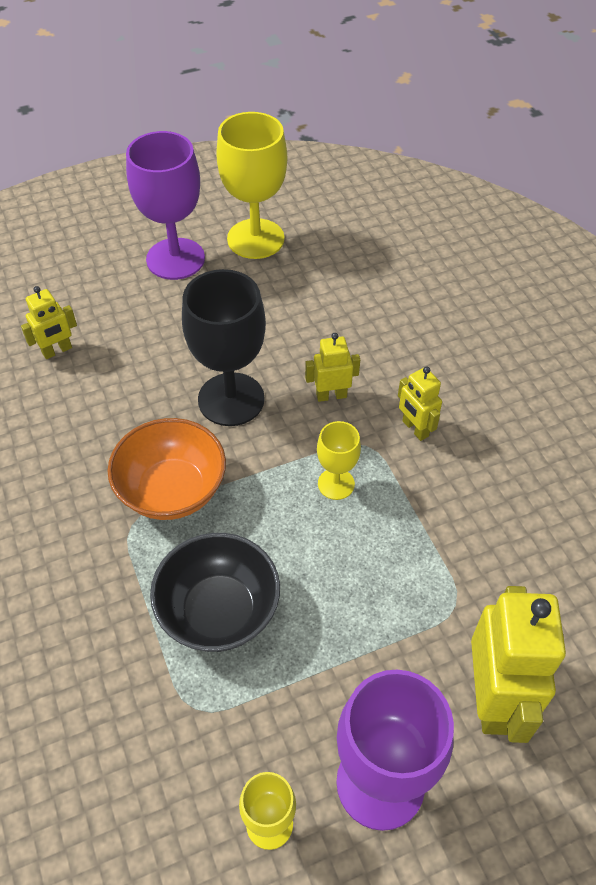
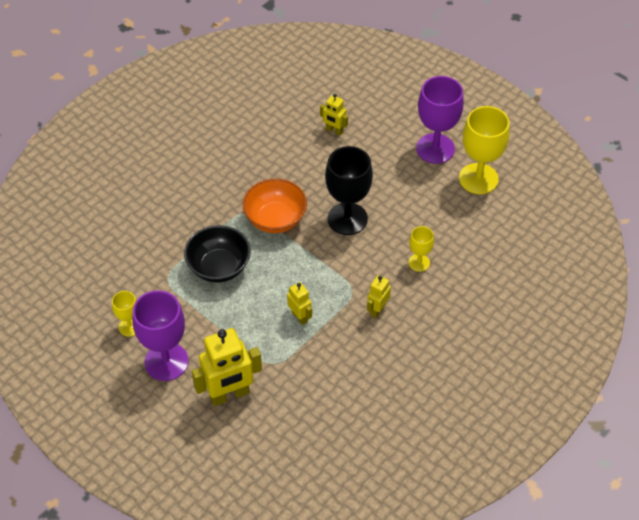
camera: 65 degrees right, 0 degrees up
yellow robot [305,333,360,402] -> yellow robot moved to [287,282,312,325]
yellow goblet [317,421,361,500] -> yellow goblet moved to [409,226,434,272]

